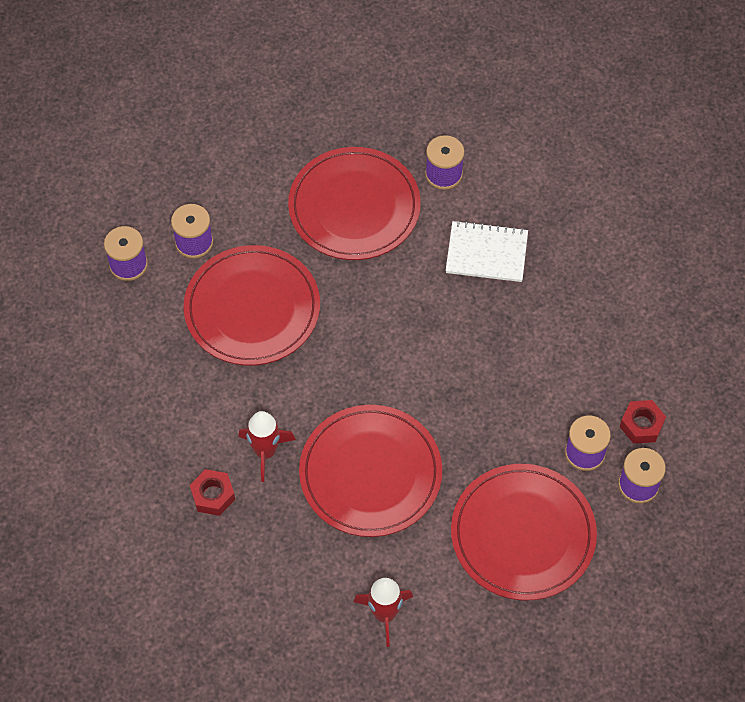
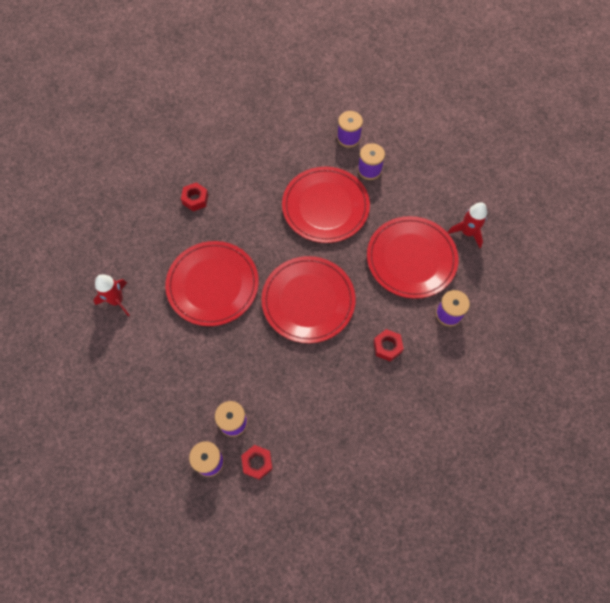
camera: 85 degrees right, 5 degrees up
red rocket [238,411,296,482] -> red rocket moved to [447,202,487,248]
white notebook [446,220,528,282] -> red nut [373,329,404,362]
red plate [451,464,597,600] -> red plate moved to [261,256,356,343]

